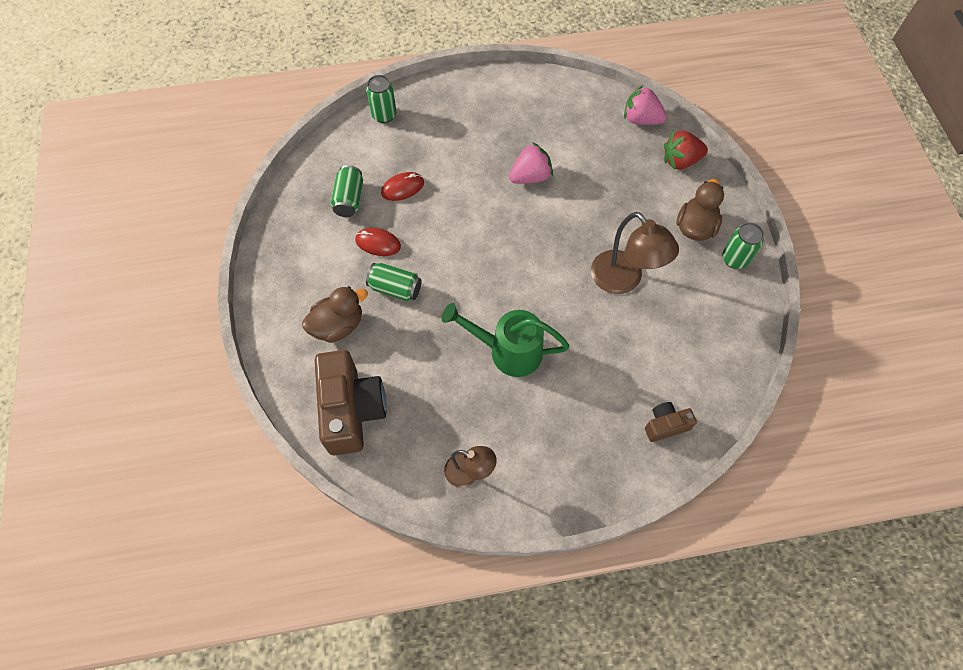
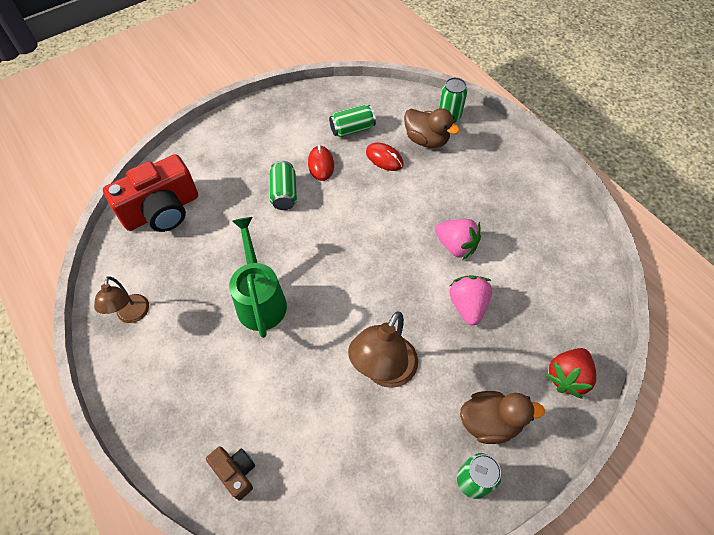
camera: 65 degrees right, 5 degrees down
brown duck [302,286,368,343] -> brown duck moved to [404,108,460,148]
brown camera [315,350,386,456] -> red camera [103,154,198,232]
pink strawberry [624,85,667,125] -> pink strawberry moved to [449,275,492,325]
red strawberry [664,130,708,170] -> red strawberry turned 105 degrees counterclockwise [545,348,596,399]

